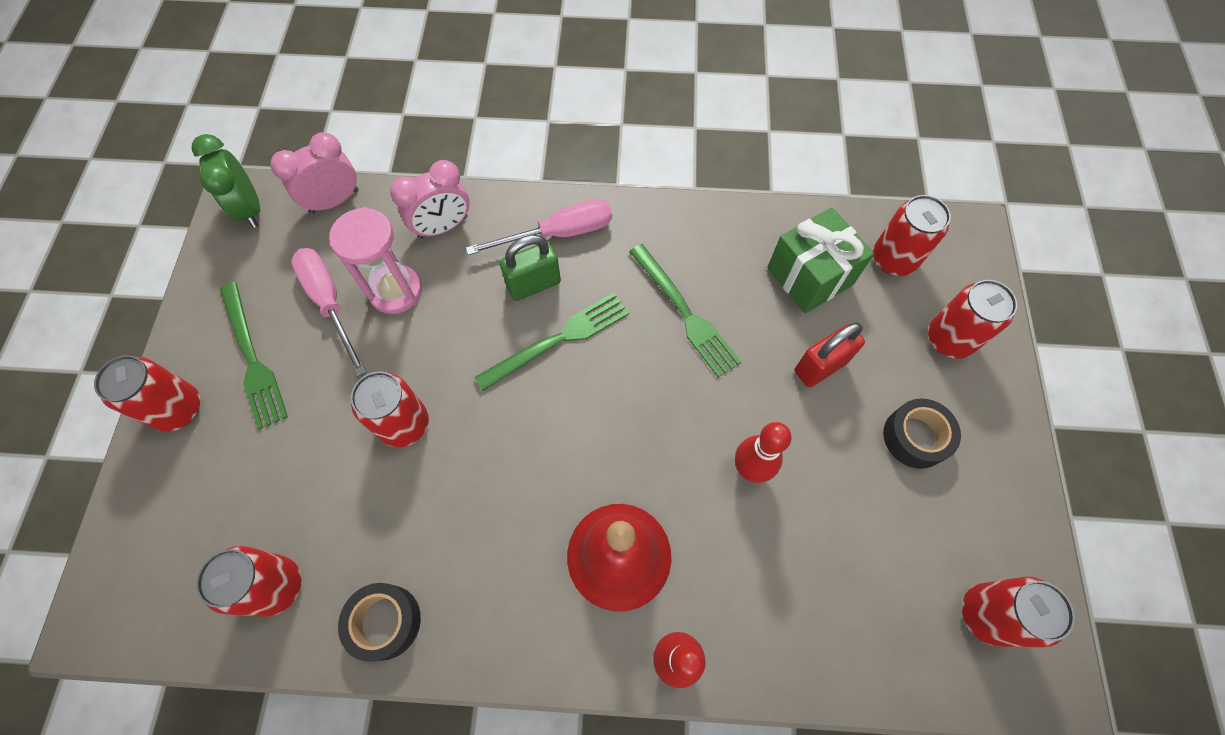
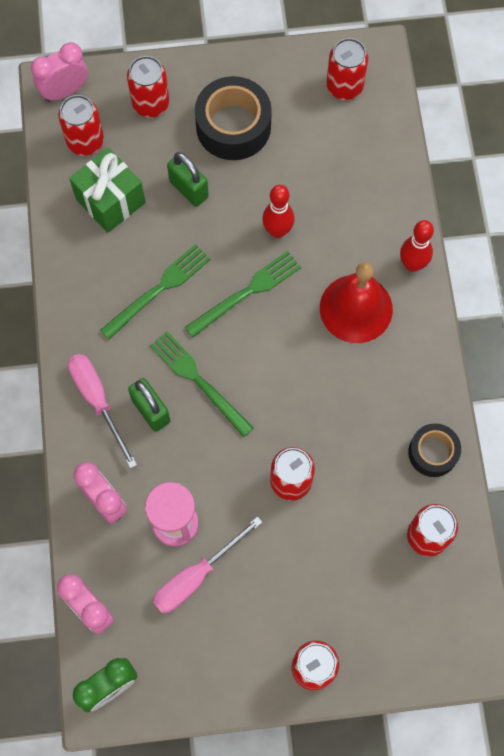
camera: 100 degrees left, 5 degrees up
green fork [220,282,288,430] -> green fork moved to [185,251,301,337]
red padlock [795,322,865,387] -> green padlock [167,152,209,207]
black tape [883,399,961,469] -> black tape [195,76,272,160], size x1.66
none -> pink clock [31,42,88,102]

